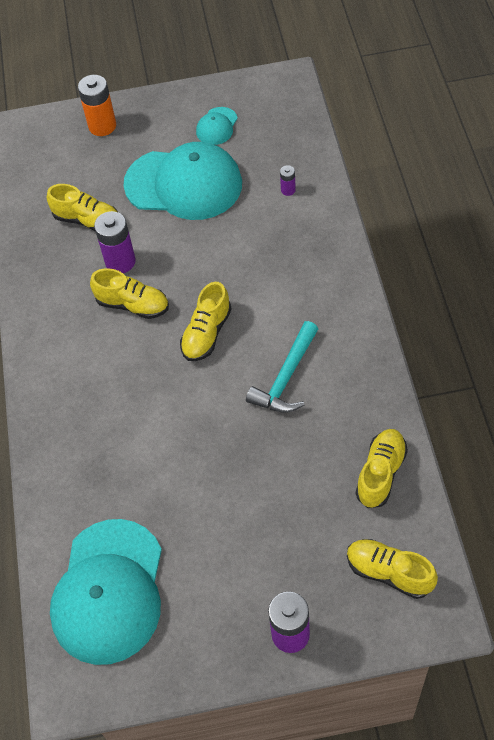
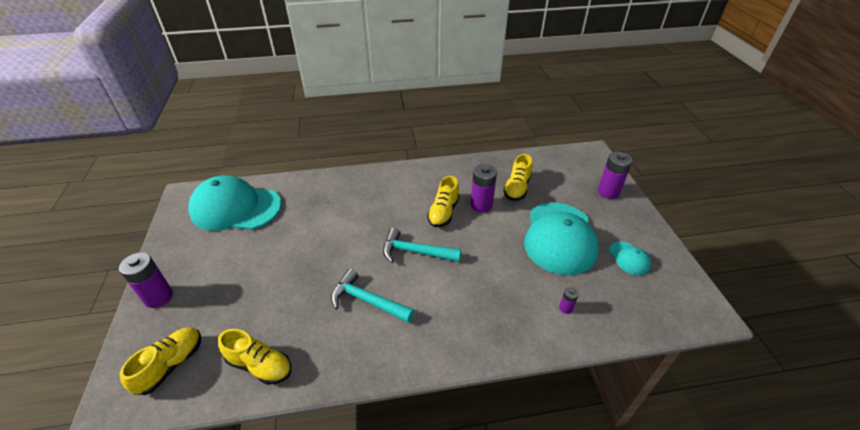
camera: 85 degrees right, 15 degrees down
orange battery [78,75,116,136] -> purple battery [598,152,633,199]
yellow shoe [180,282,232,361] -> turquoise hammer [383,228,461,263]
turquoise cap [196,107,238,145] -> turquoise cap turned 135 degrees counterclockwise [609,241,651,275]

